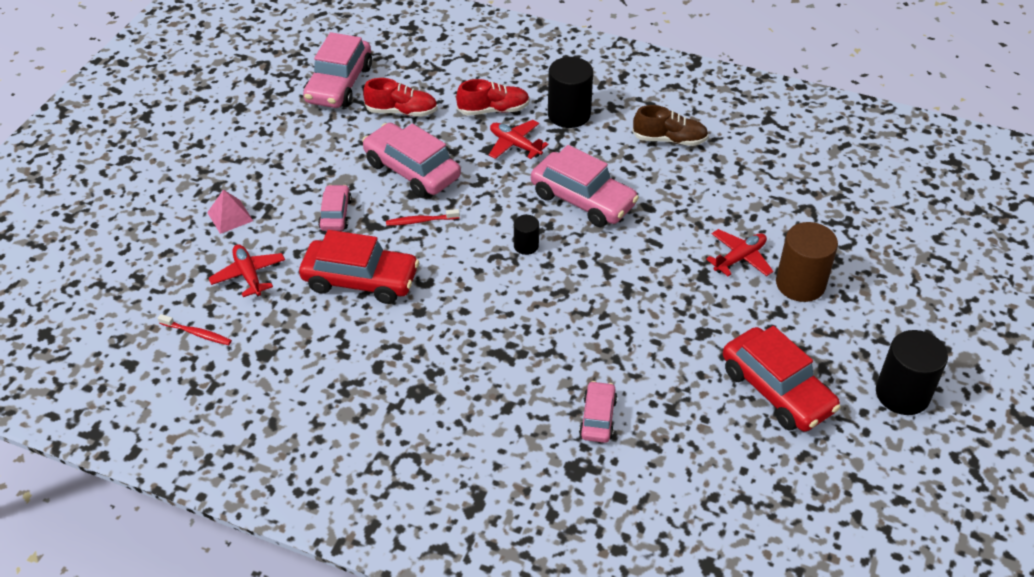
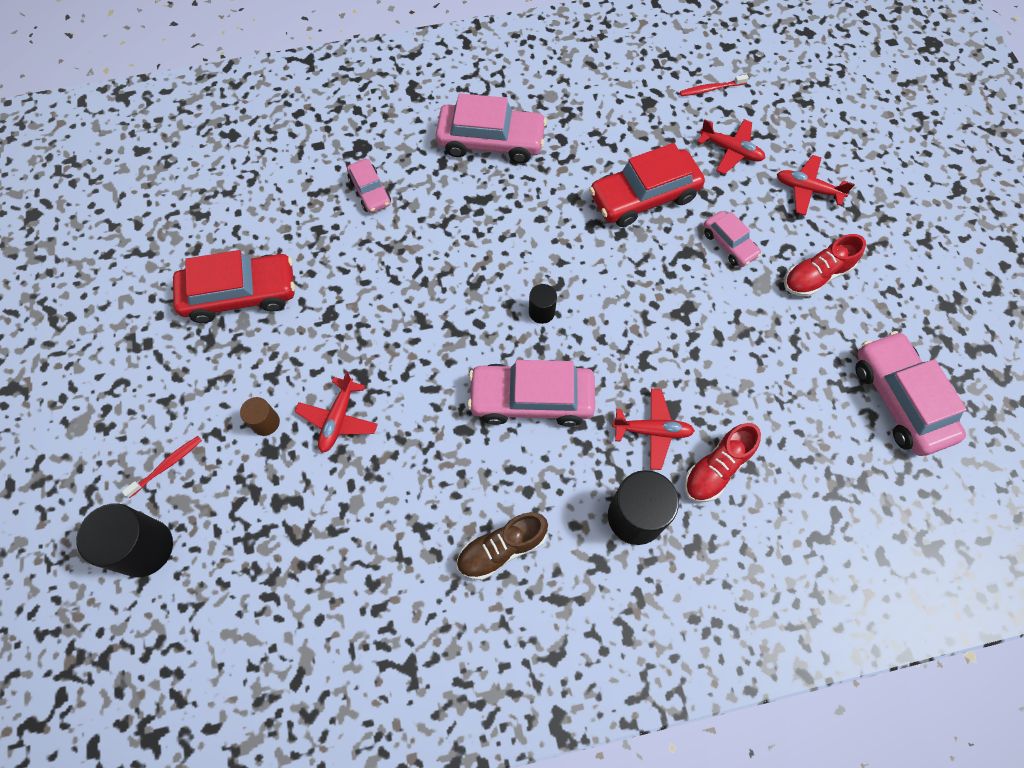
camera: 145 degrees right, 20 degrees up
pink pyramid [207,189,253,234] -> red plane [777,155,855,216]
pink car [362,123,461,198] -> pink car moved to [436,93,547,163]
red shoe [363,78,438,117] -> red shoe moved to [784,234,866,297]
red toothbrush [386,209,460,226] -> red toothbrush moved to [122,436,202,498]
red car [723,326,841,432] -> red car turned 150 degrees clockwise [173,250,295,323]
brown cylinder [776,222,838,302] -> brown cylinder [240,397,280,436], size x0.52
black cylinder [876,330,948,415] -> black cylinder moved to [76,503,173,577]

